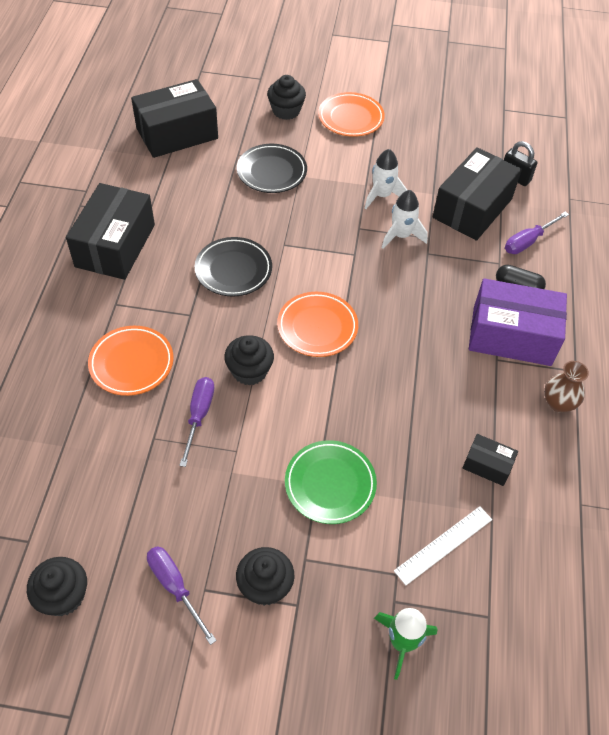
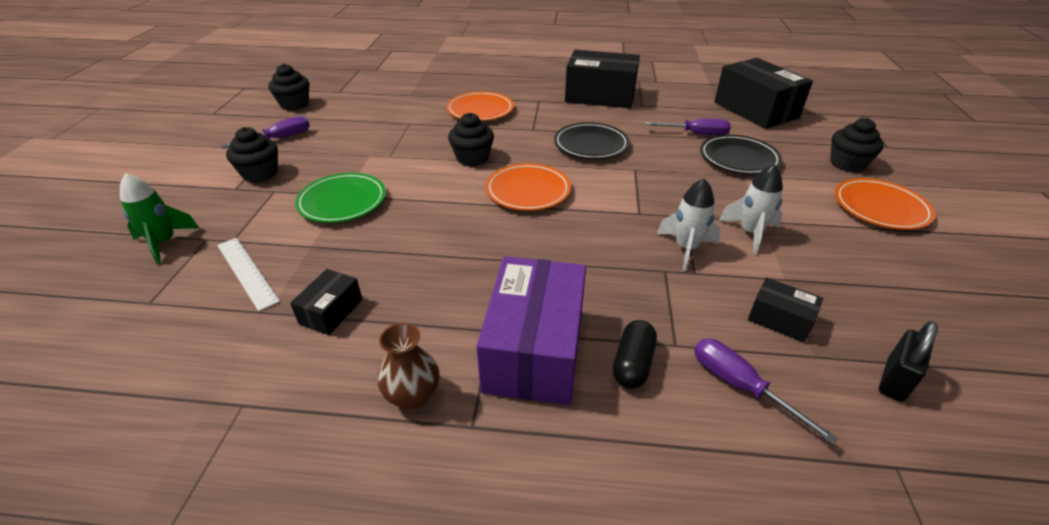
camera: 90 degrees right, 15 degrees down
purple screwdriver [179,377,214,467] -> purple screwdriver moved to [645,118,731,136]
black box [433,147,522,241] -> black box [748,277,823,343], size x0.47

